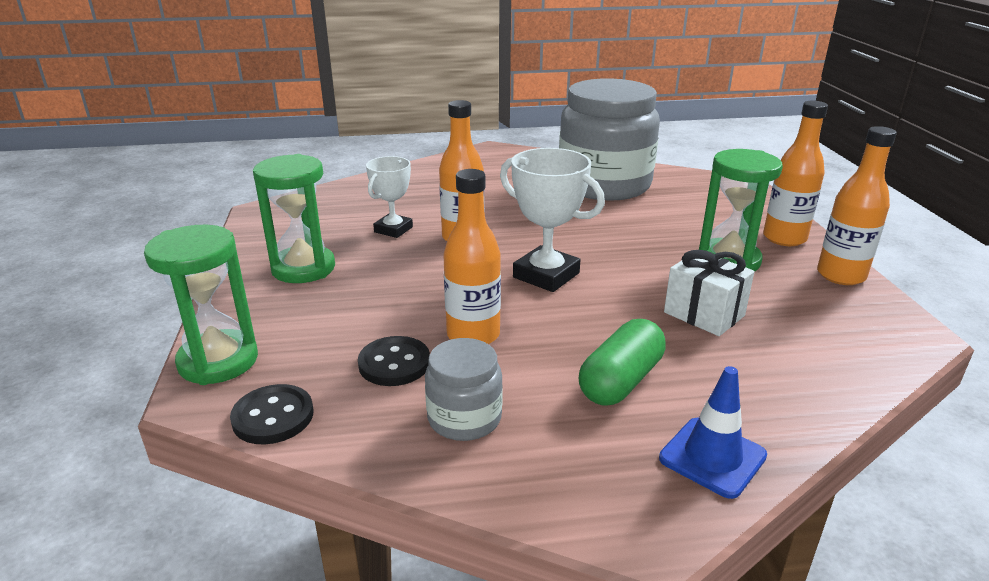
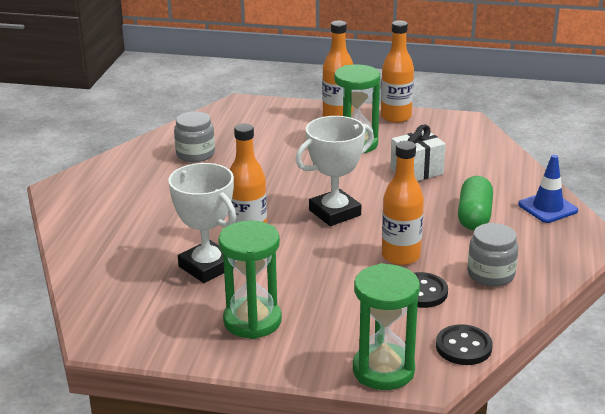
camera: 70 degrees left, 0 degrees up
white trophy [366,156,413,238] -> white trophy [168,163,236,283], size x1.54
grey jar [559,78,660,201] -> grey jar [174,111,215,162], size x0.46
green capsule [579,319,666,405] -> green capsule turned 45 degrees clockwise [458,176,493,230]

